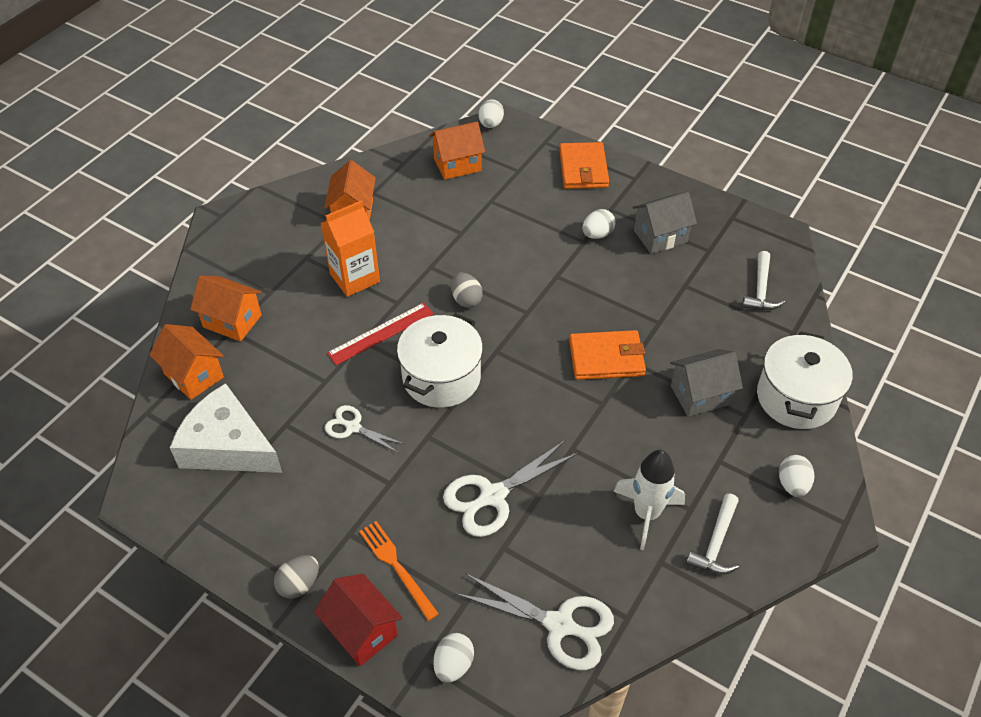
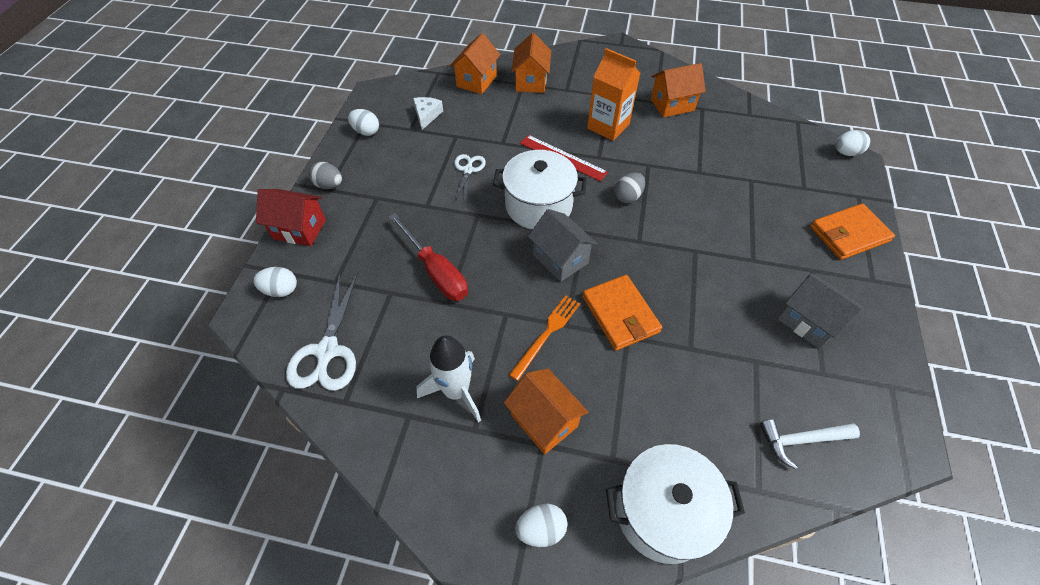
camera: 70 degrees right, 5 degrees up
white cheese [170,383,282,473] -> white cheese [413,97,443,130], size x0.47
red house [314,574,403,666] -> red house turned 75 degrees clockwise [256,189,326,246]
orange fork [359,521,439,621] -> orange fork moved to [509,295,580,381]
orange house [429,122,485,180] -> orange house moved to [504,369,589,454]
white scissors [443,440,579,537] -> red screwdriver [389,213,468,301]
white egg [583,209,615,239] -> white egg moved to [348,109,379,136]
grey house [670,349,743,417] -> grey house moved to [528,209,598,282]
white hammer [686,493,739,575] -> none

